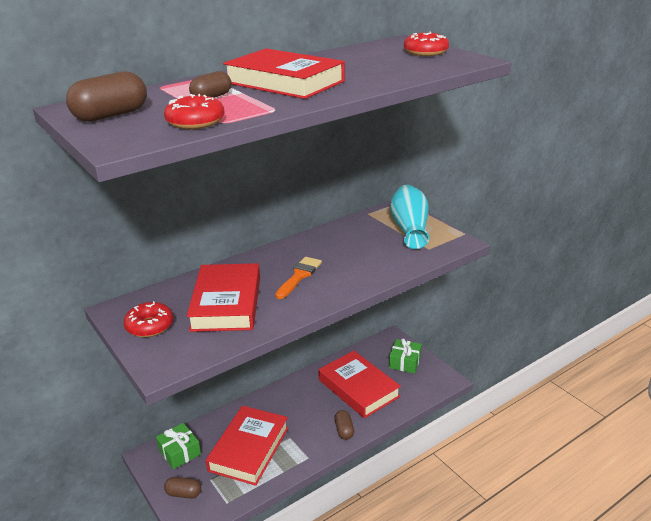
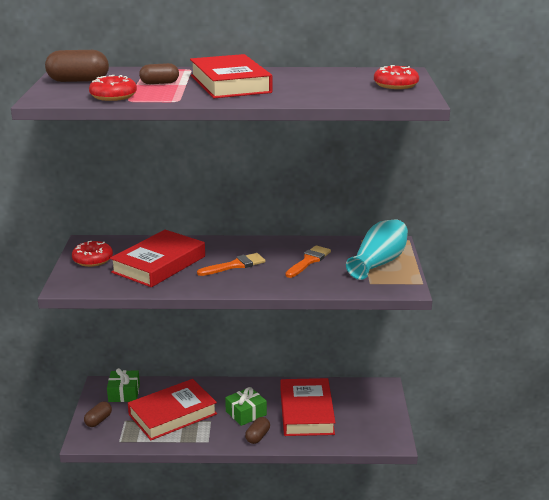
camera: 35 degrees right, 5 degrees down
brown capsule [164,477,201,499] -> brown capsule turned 75 degrees clockwise [84,401,112,427]
green gift [389,338,422,373] -> green gift moved to [225,387,267,426]
none -> orange brush [285,245,331,278]

